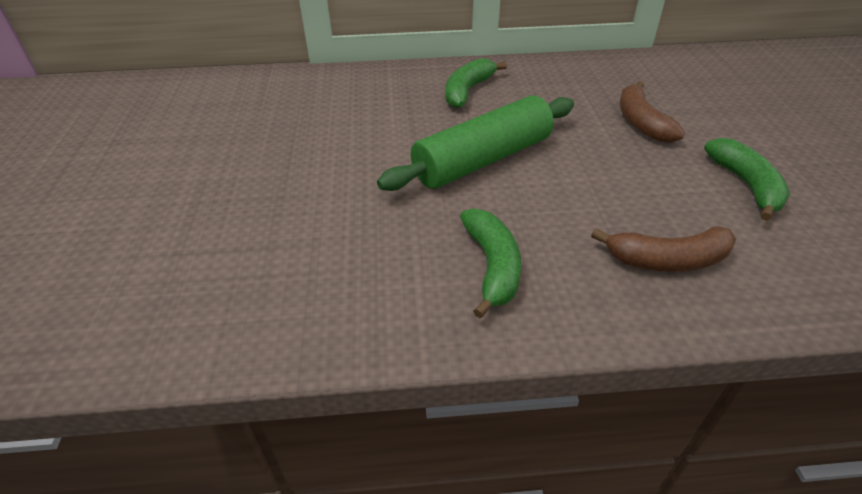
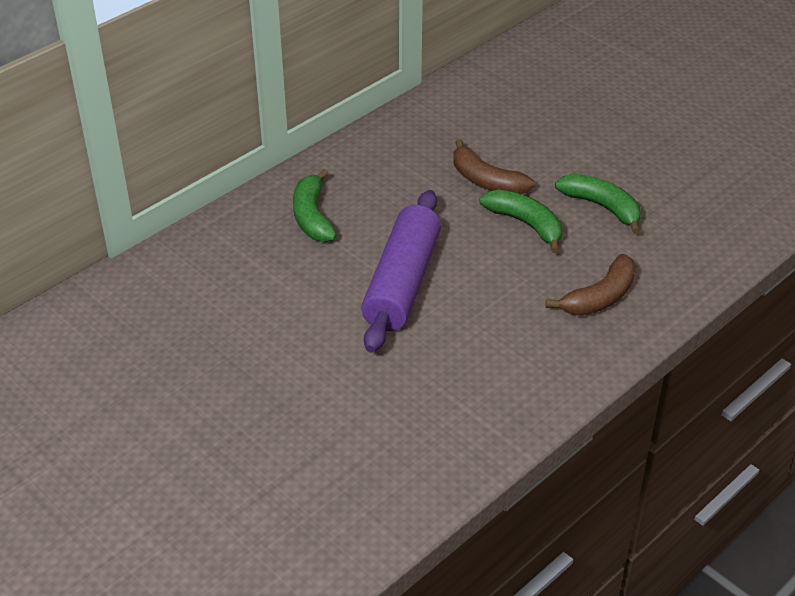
camera: 40 degrees left, 0 degrees up
green rolling pin [377,95,574,191] -> purple rolling pin [361,190,441,353]
green banana [460,208,521,318] -> green banana moved to [480,190,562,253]

